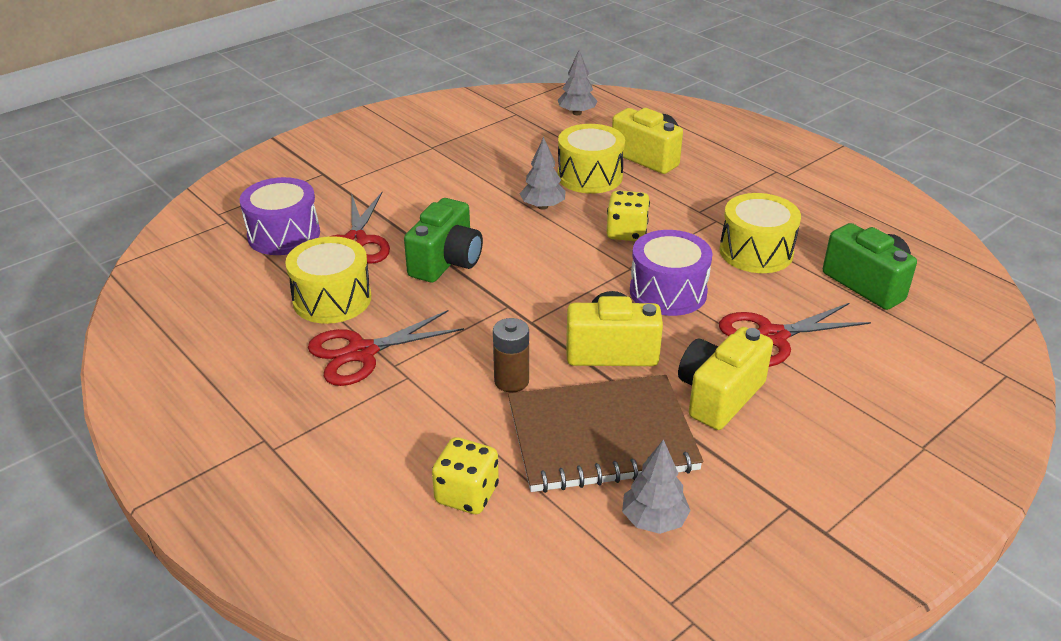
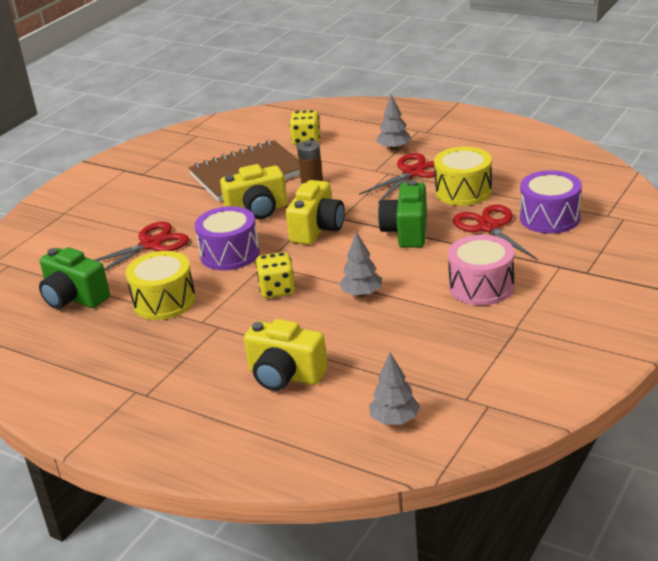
camera: 165 degrees right, 5 degrees down
yellow drum [558,124,625,194] -> none
grey tree [622,439,691,534] -> grey tree moved to [376,95,412,150]
yellow camera [678,327,773,430] -> yellow camera moved to [286,180,345,245]
none -> pink drum [448,235,514,306]

